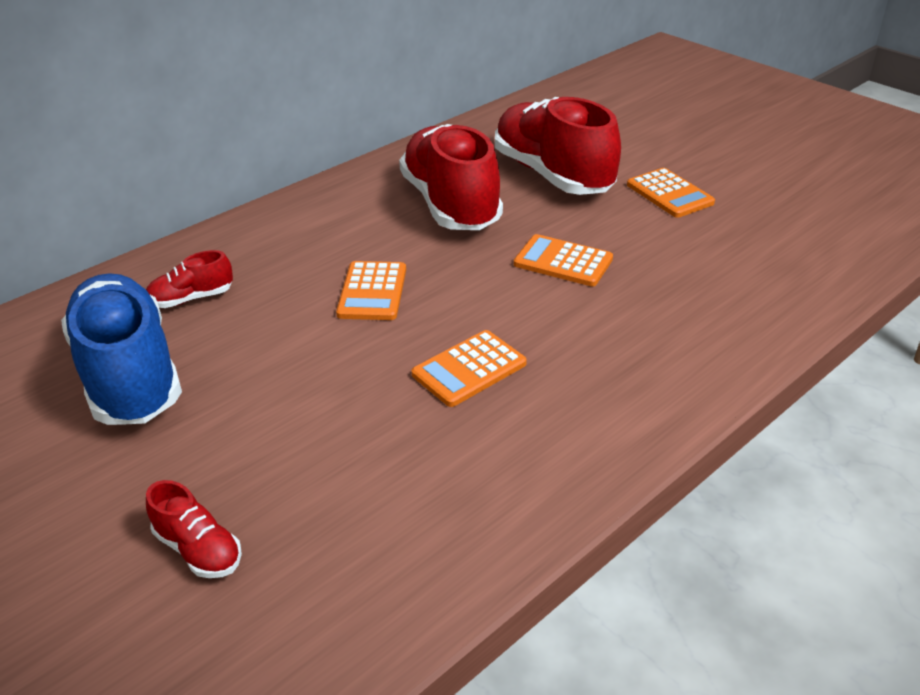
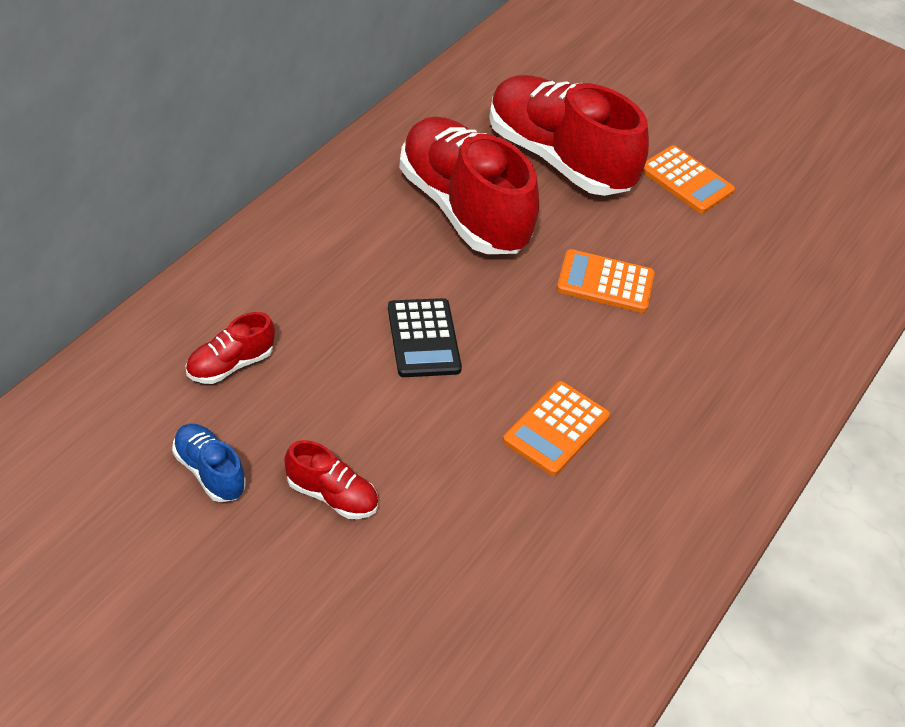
camera: 20 degrees left, 10 degrees up
blue shoe [61,273,182,425] -> blue shoe [172,424,246,502], size x0.44
red shoe [146,480,242,578] -> red shoe moved to [284,440,378,519]
orange calculator [336,261,406,320] -> black calculator [388,298,462,377]

